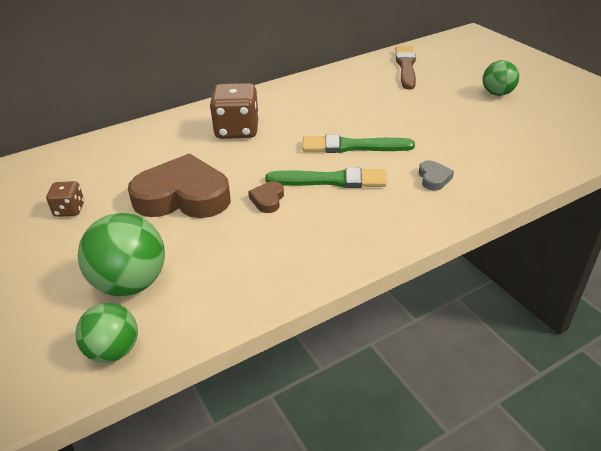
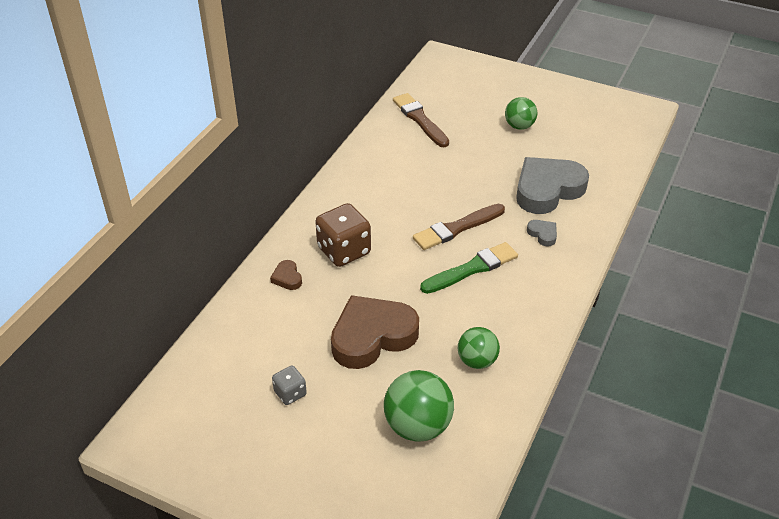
camera: 35 degrees left, 5 degrees up
brown dice [46,181,84,217] -> grey dice [272,366,307,405]
green ball [75,303,138,363] -> green ball moved to [458,327,500,369]
brown heart [248,181,284,213] -> brown heart moved to [270,260,302,290]
green brush [302,134,415,153] -> brown brush [413,204,505,250]
none -> grey heart [516,157,589,214]

